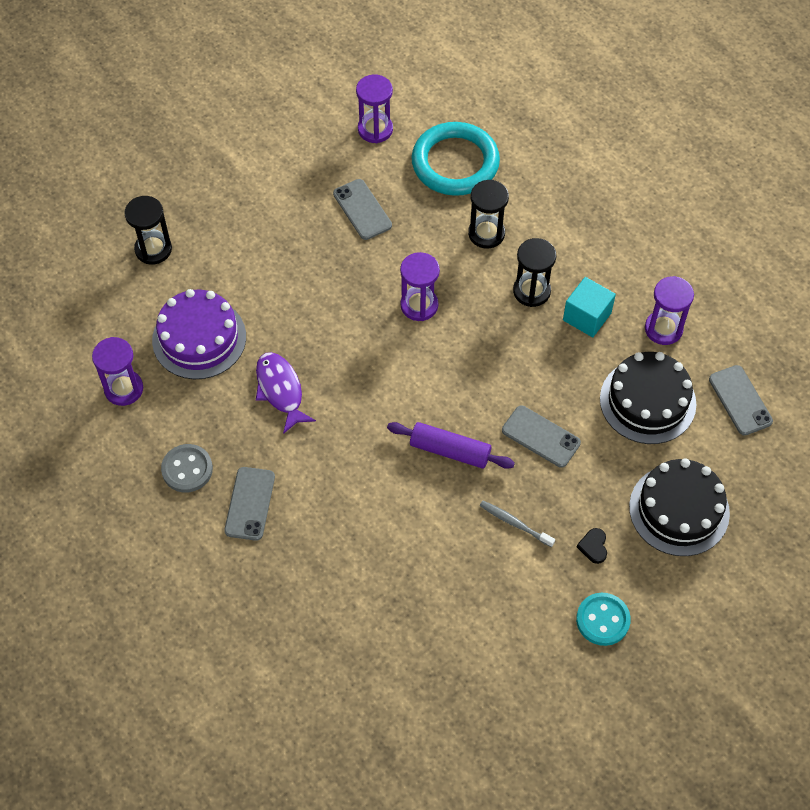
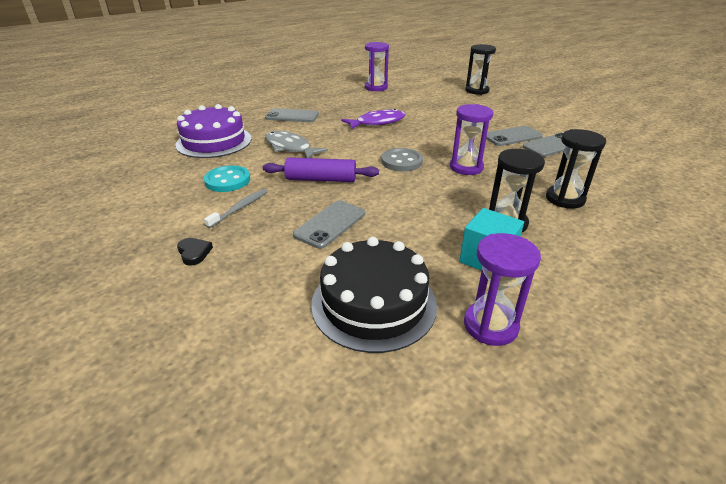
camera: 90 degrees right, 25 degrees down
purple cake [152,289,246,379] -> purple cake moved to [175,104,252,158]
grey button [161,444,213,493] -> grey button moved to [381,148,423,172]
purple hourglass [356,75,393,143] -> none
purple rolling pin [387,422,515,469] -> purple rolling pin turned 75 degrees clockwise [263,157,379,182]
turquoise ring [412,122,500,196] -> none
turquoise button [576,593,631,646] -> turquoise button moved to [204,165,250,192]
black heart [577,528,607,564] -> black heart turned 60 degrees clockwise [177,238,213,265]
black cake [629,458,730,556] -> none
grey phone [709,365,773,436] -> grey phone moved to [486,126,543,146]
none -> grey fish [265,131,328,158]

